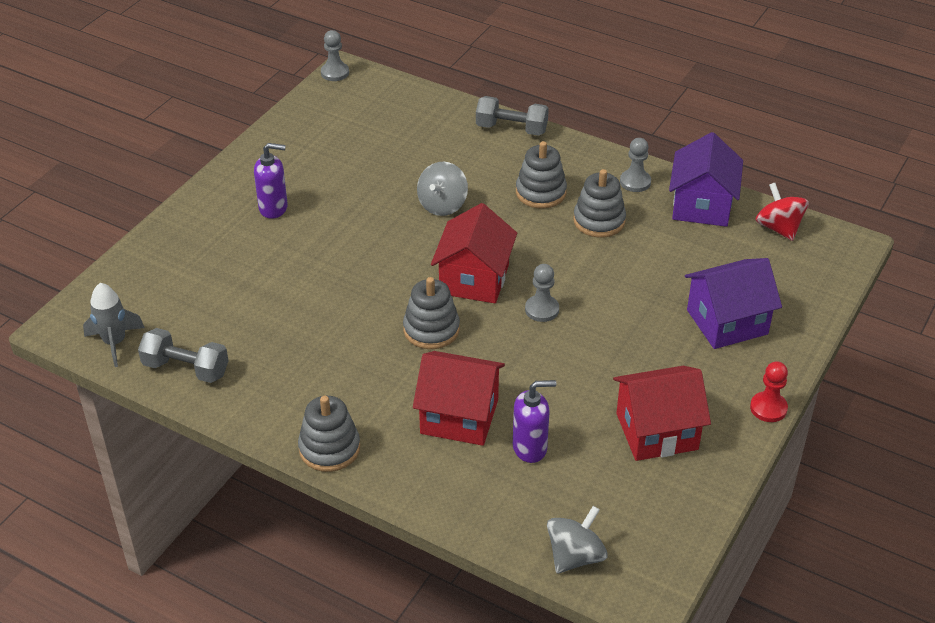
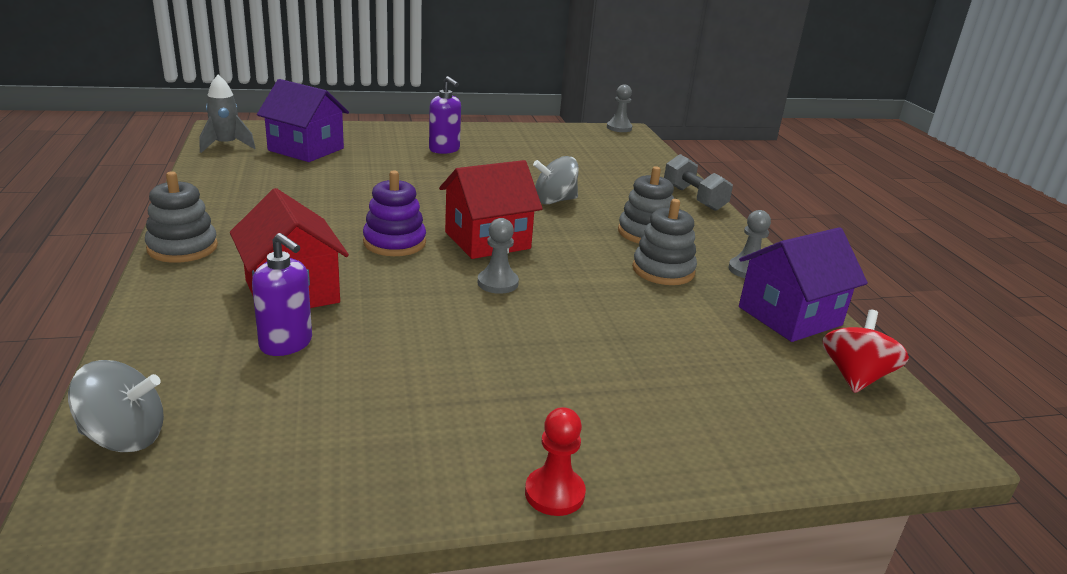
camera: 45 degrees right, 15 degrees down
grey dumbbell [138,328,229,383] -> none
grey stacking toy [403,277,460,349] -> purple stacking toy [363,171,426,256]
red house [613,366,711,461] -> none
purple house [685,258,782,349] -> purple house moved to [257,79,349,162]

